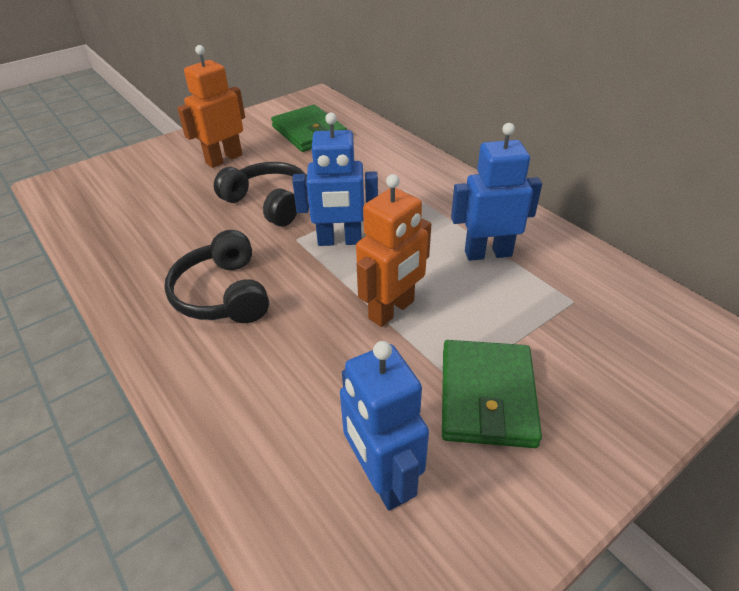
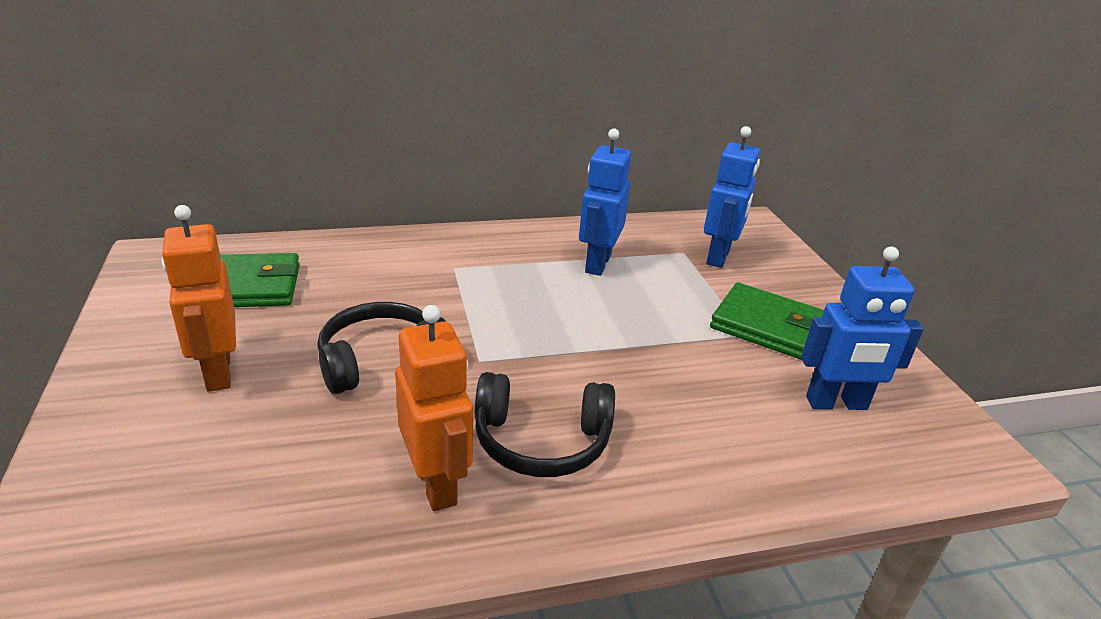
camera: 70 degrees left, 10 degrees down
blue robot [292,113,378,246] -> blue robot moved to [704,126,760,268]
orange robot [356,174,431,327] -> orange robot moved to [395,305,473,511]

